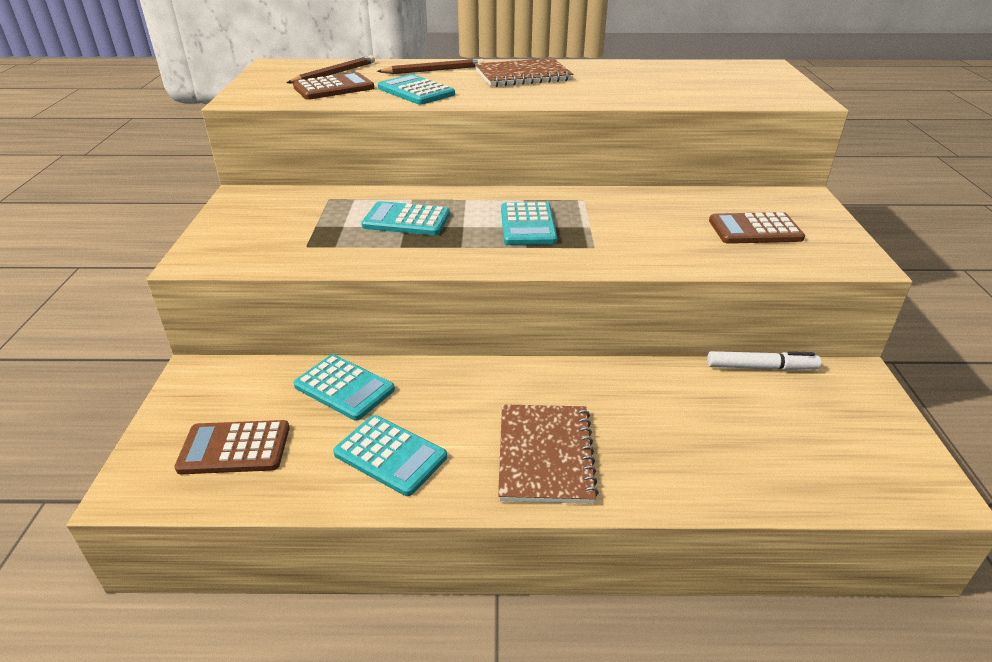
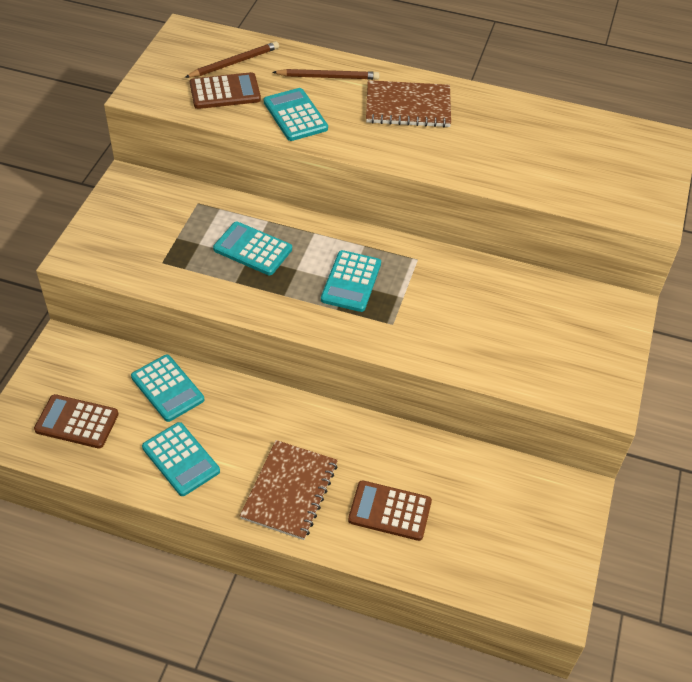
camera: 15 degrees right, 15 degrees up
white marker [707,351,821,370] -> none
brown calculator [709,212,805,244] -> brown calculator moved to [348,480,432,541]

